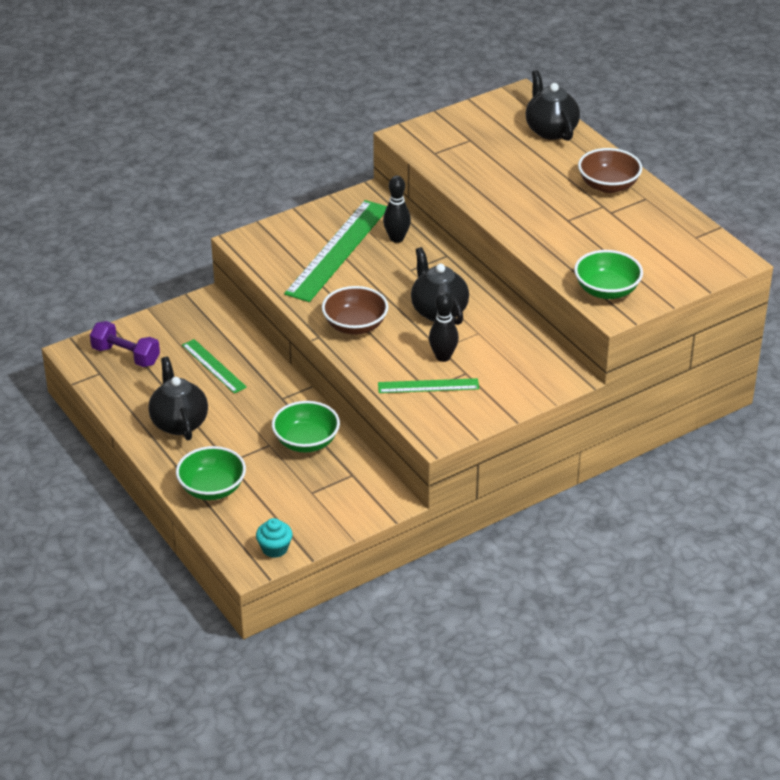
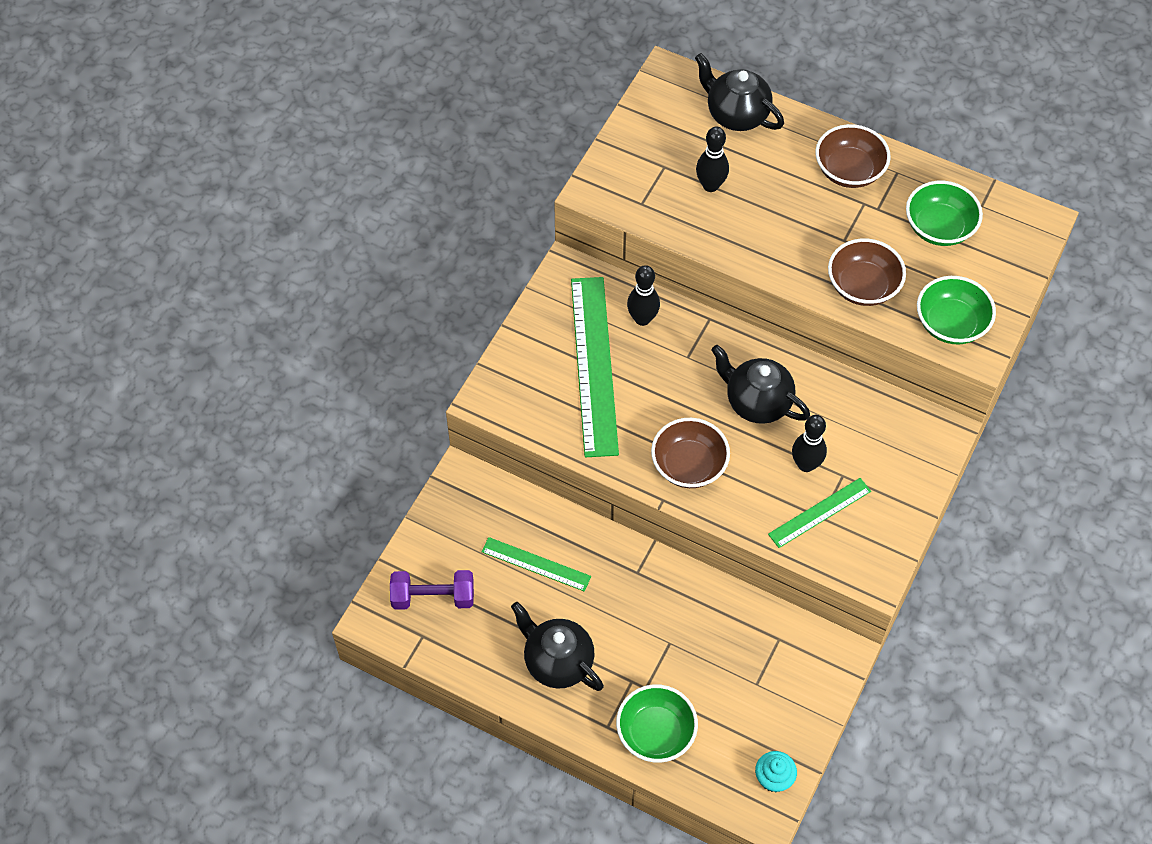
camera: 30 degrees left, 20 degrees up
green bowl [272,401,340,452] -> green bowl moved to [906,181,983,246]
none -> black bowling pin [696,126,729,192]
none -> brown bowl [828,238,906,306]

